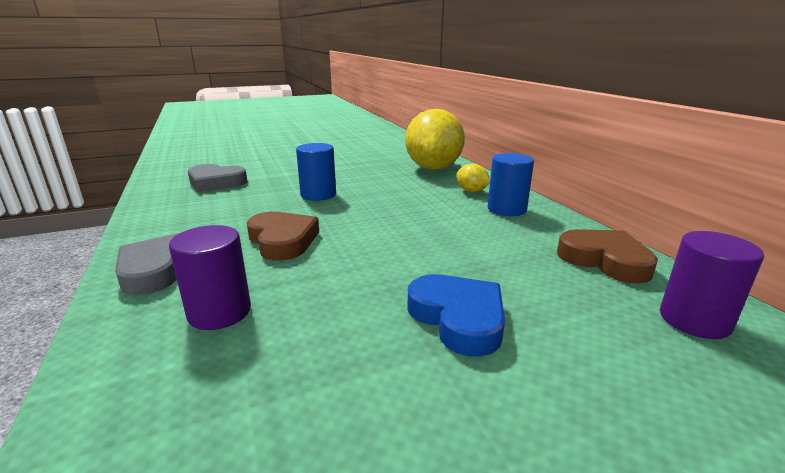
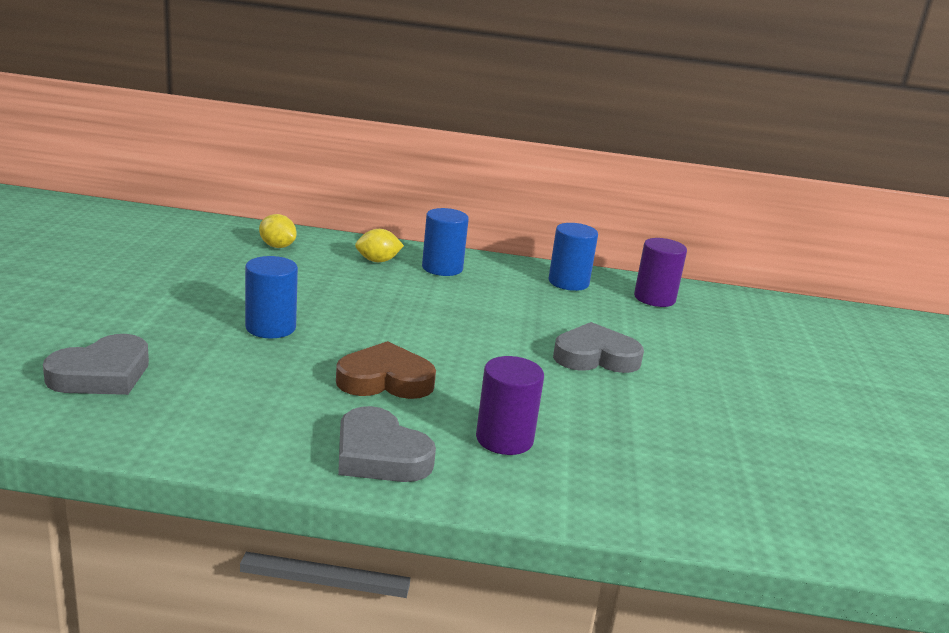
camera: 65 degrees left, 0 degrees up
yellow lemon [405,109,465,170] -> yellow lemon [259,214,297,248], size x0.42
blue heart [407,274,505,356] -> grey heart [553,322,644,373]
brown heart [557,229,658,284] -> blue cylinder [549,223,598,291]

